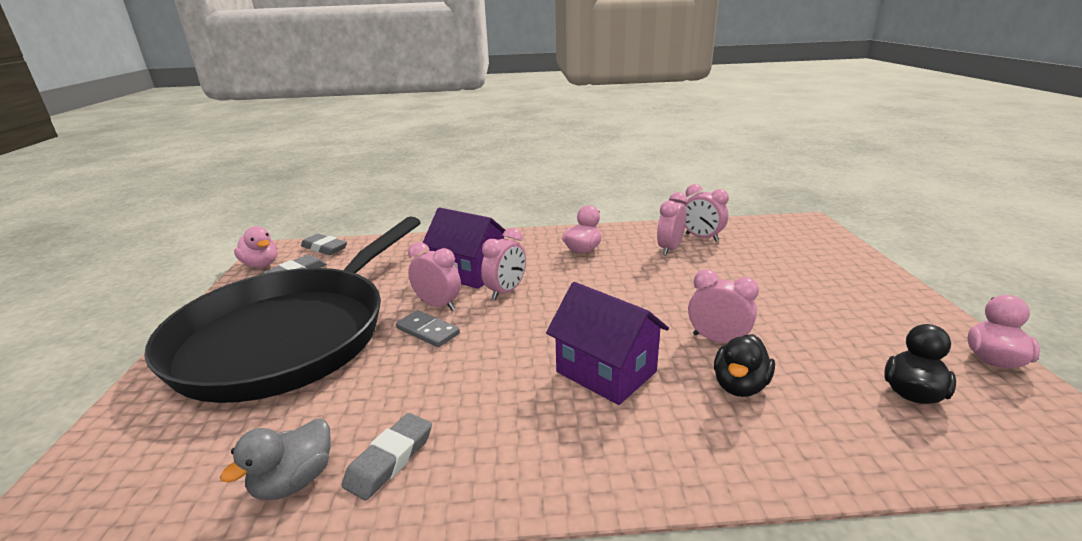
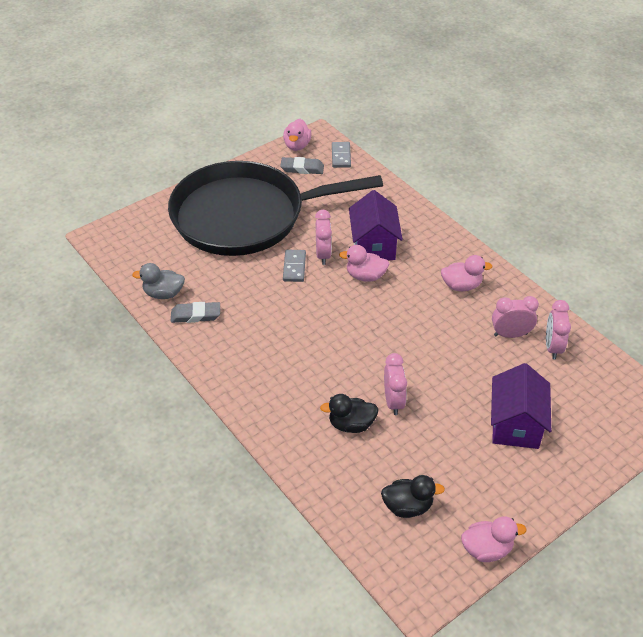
camera: 55 degrees right, 20 degrees up
grey eraser [301,234,347,255] -> grey domino [332,142,351,168]
pink clock [481,228,526,300] -> pink duck [339,245,389,282]
purple house [546,282,669,405] -> purple house moved to [491,363,551,449]

